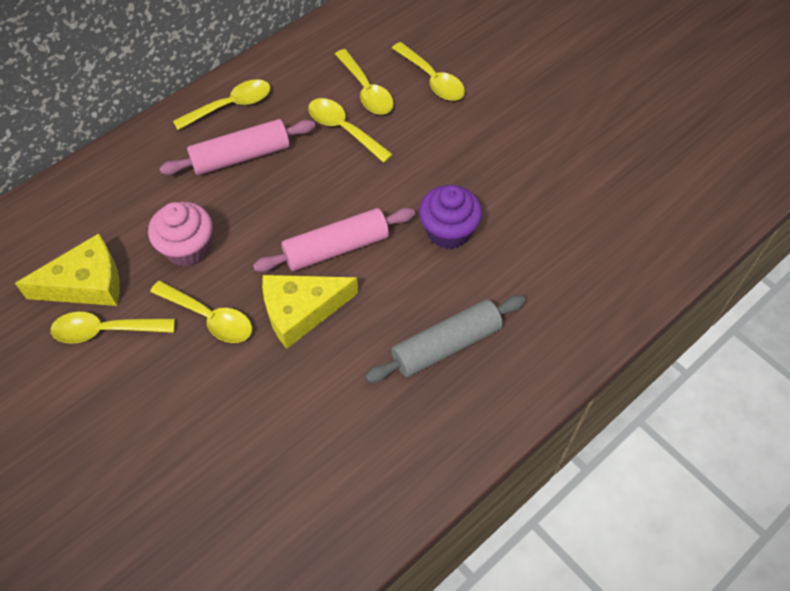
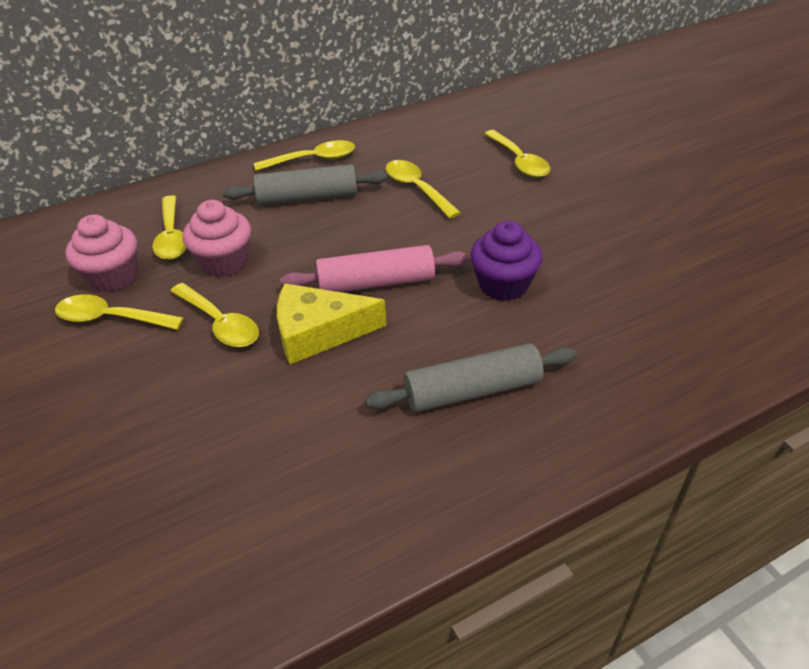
camera: 15 degrees right, 15 degrees down
yellow cheese [15,233,120,306] -> pink cupcake [65,214,137,292]
pink rolling pin [160,119,315,175] -> grey rolling pin [223,164,387,206]
yellow spoon [335,49,394,115] -> yellow spoon moved to [152,195,186,260]

